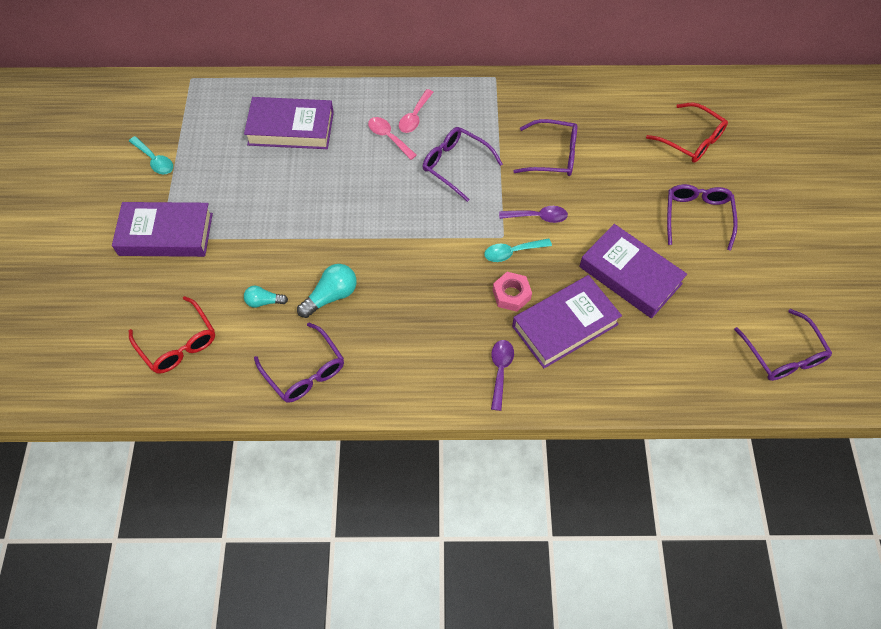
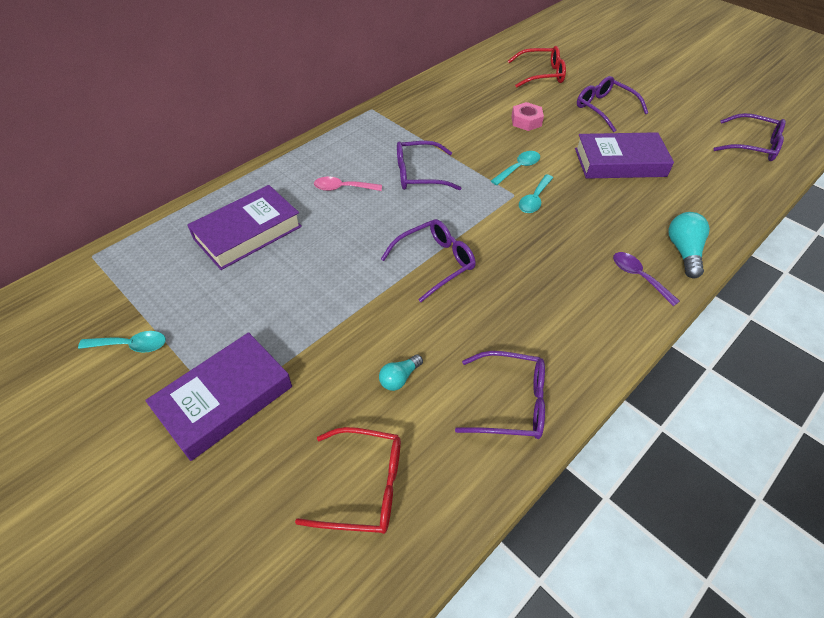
camera: 45 degrees left, 10 degrees down
turquoise light bulb [297,264,357,318] -> turquoise light bulb moved to [668,212,710,278]
pink spoon [399,89,433,133] -> none
pink nut [493,272,532,312] -> pink nut moved to [511,102,544,131]
purple spoon [499,206,568,223] -> turquoise spoon [491,151,540,185]
purple book [512,275,622,368] -> none
purple glasses [513,119,577,176] -> purple glasses moved to [381,219,476,302]

